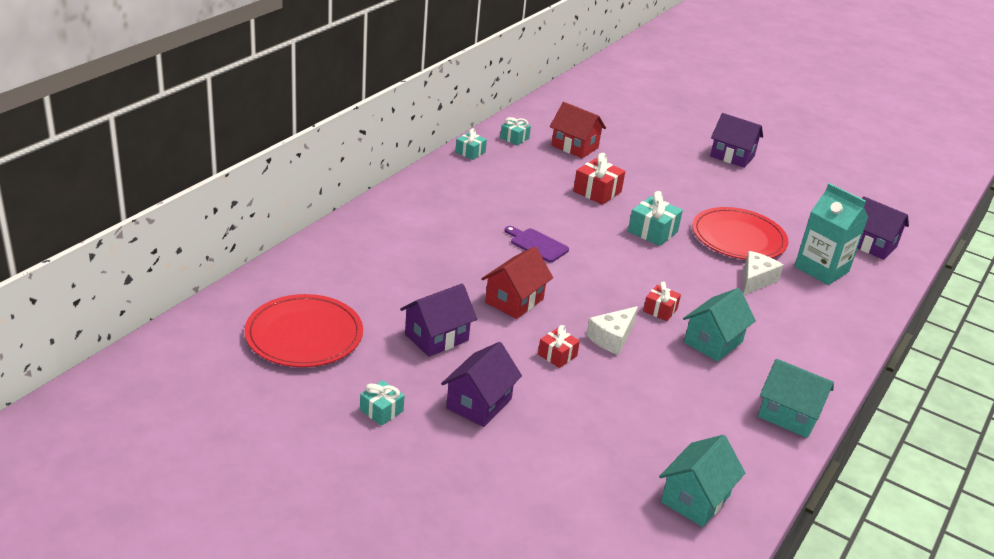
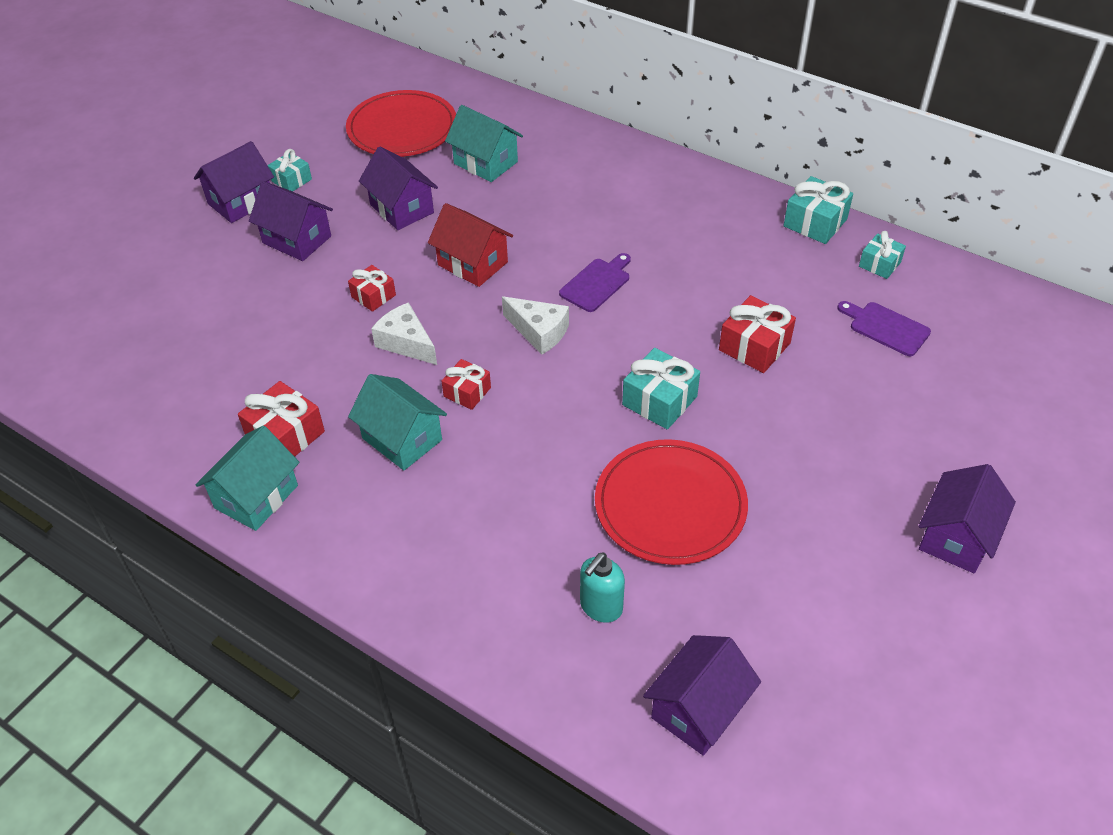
camera: 95 degrees right, 15 degrees up
turquoise gift [455,128,487,160] -> turquoise gift [783,176,853,244], size x1.57
red house [550,102,606,158] -> purple cutting board [837,301,931,356]
turquoise house [659,435,745,527] -> turquoise house moved to [445,105,523,182]
white cheese [743,251,784,295] -> white cheese moved to [502,296,569,355]
turquoise carton [794,183,868,285] -> turquoise soap dispenser [580,553,625,623]
none -> purple house [194,141,274,223]
none -> red gift [238,381,325,457]

